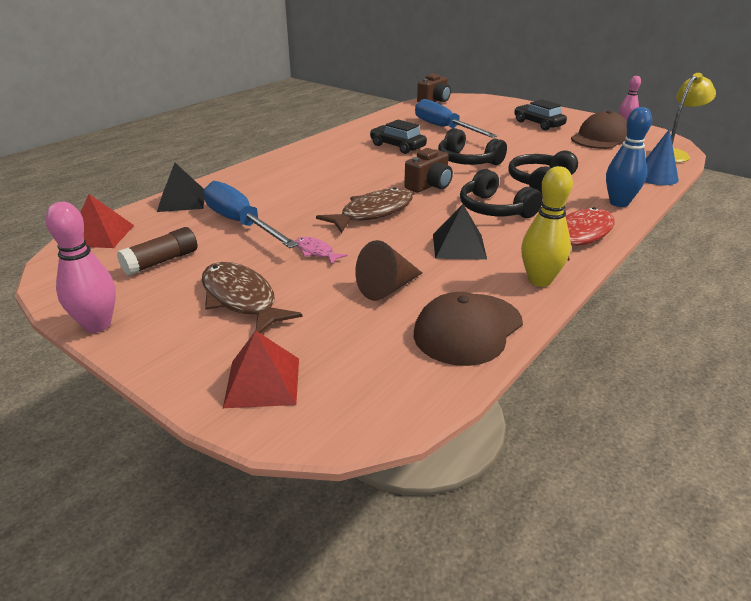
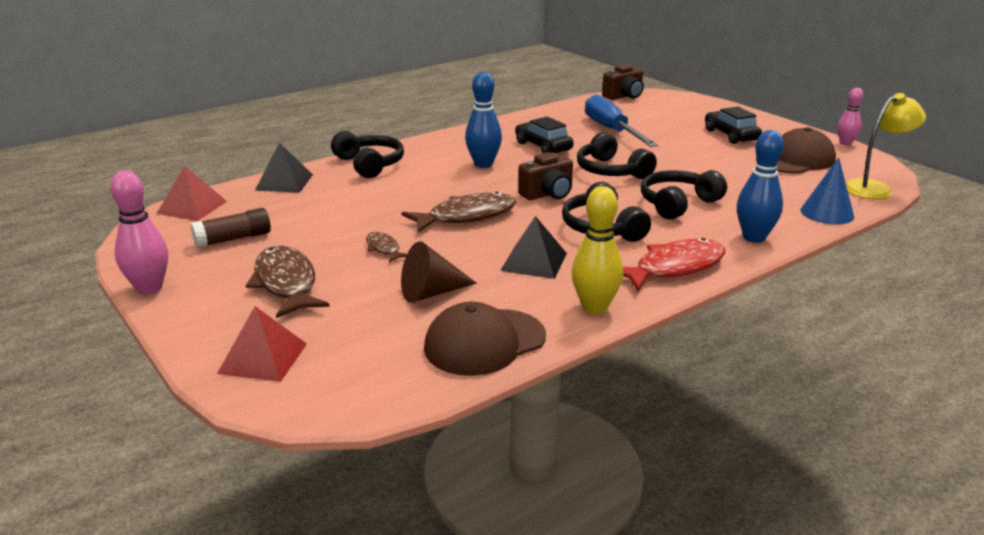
camera: 15 degrees right, 5 degrees down
blue screwdriver [204,181,298,248] -> none
pink fish [295,237,348,264] -> brown fish [366,232,407,263]
none -> black headphones [331,131,404,178]
none -> blue bowling pin [465,72,502,168]

